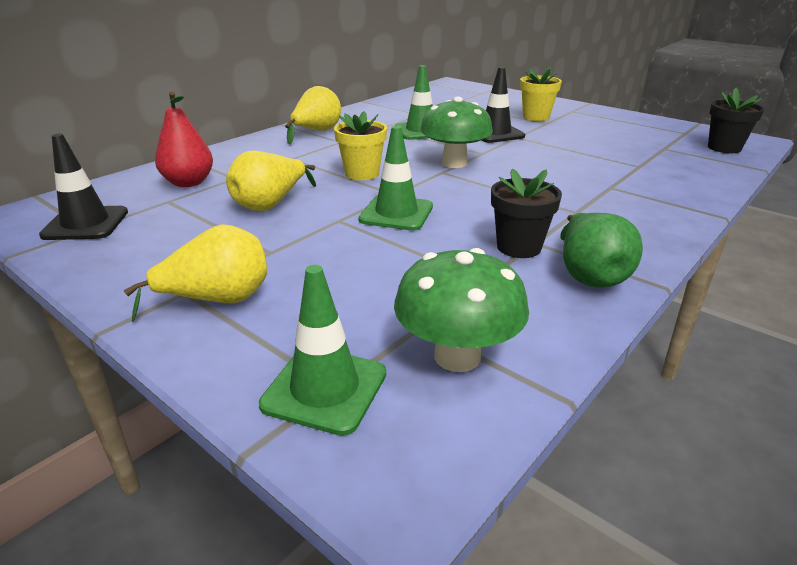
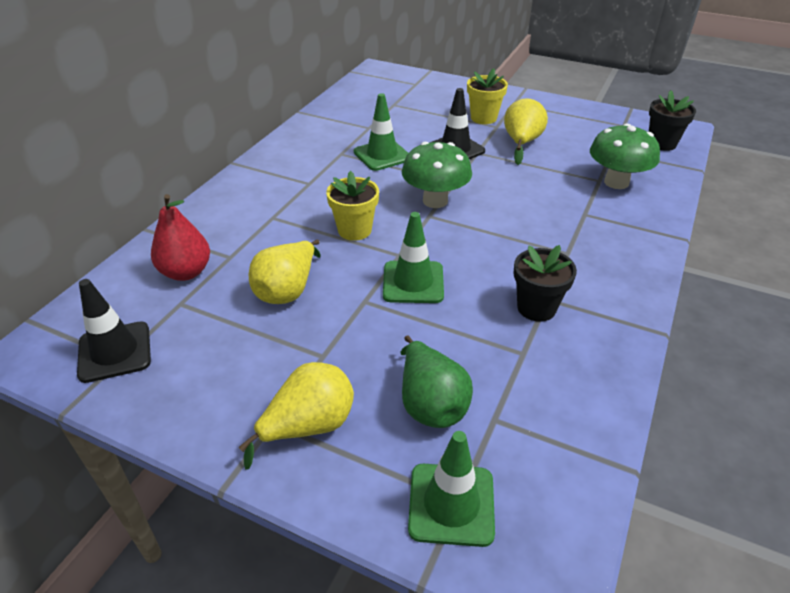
camera: 15 degrees left, 10 degrees up
yellow pear [285,86,341,145] -> yellow pear moved to [504,98,548,165]
green mushroom [394,248,529,372] -> green mushroom moved to [590,124,660,189]
green pear [560,213,643,287] -> green pear moved to [400,335,473,428]

